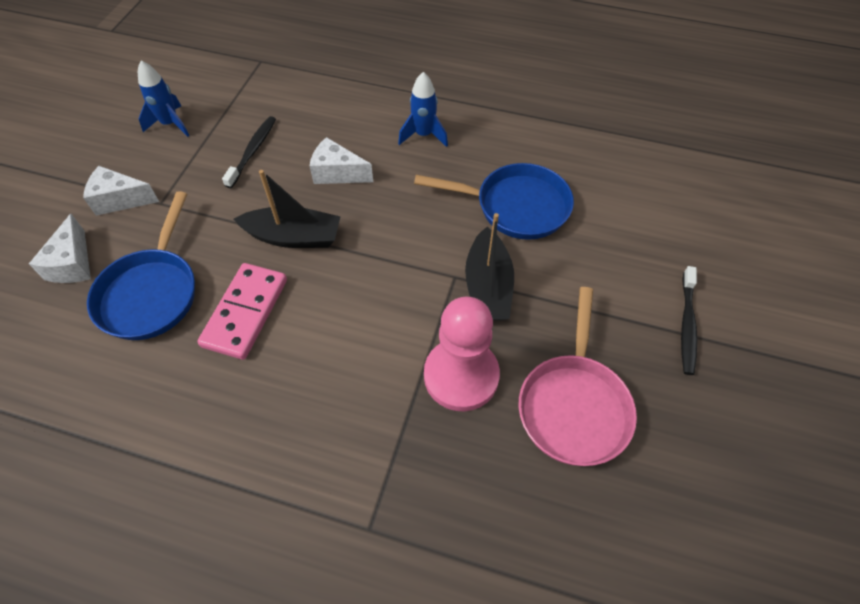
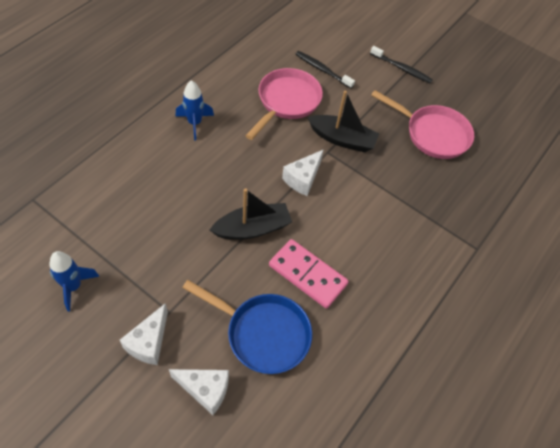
camera: 75 degrees left, 0 degrees up
black toothbrush [222,116,276,188] -> black toothbrush moved to [295,51,355,89]
black boat [234,170,341,248] -> black boat turned 45 degrees clockwise [210,188,292,240]
white cheese [310,137,373,184] -> white cheese moved to [282,149,324,196]
blue pan [414,163,574,240] -> pink pan [245,68,323,140]
pink pawn [424,297,500,411] -> none

